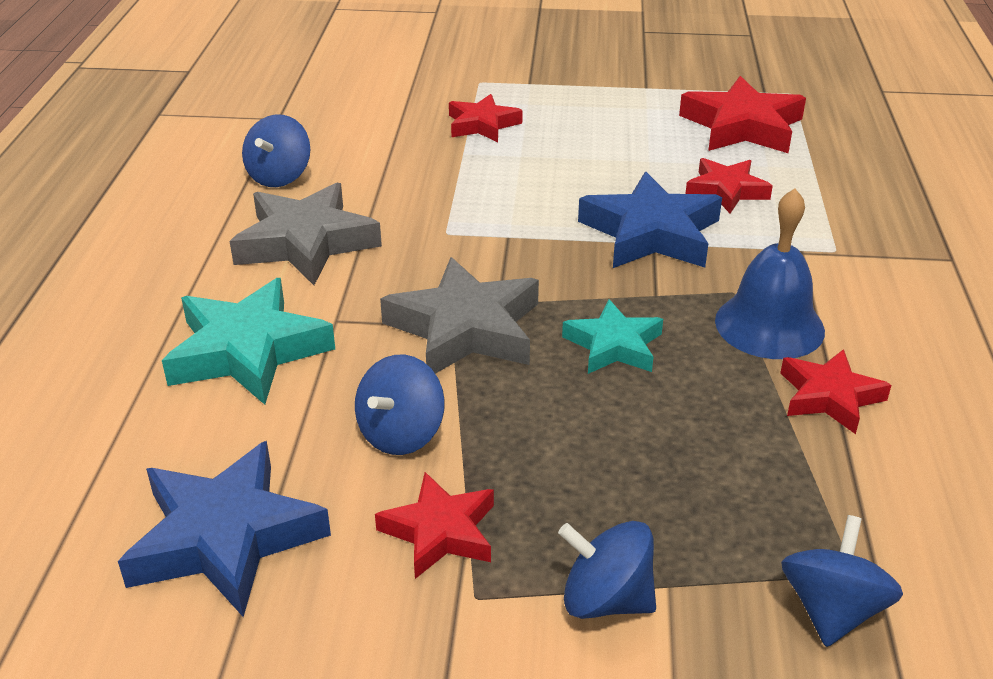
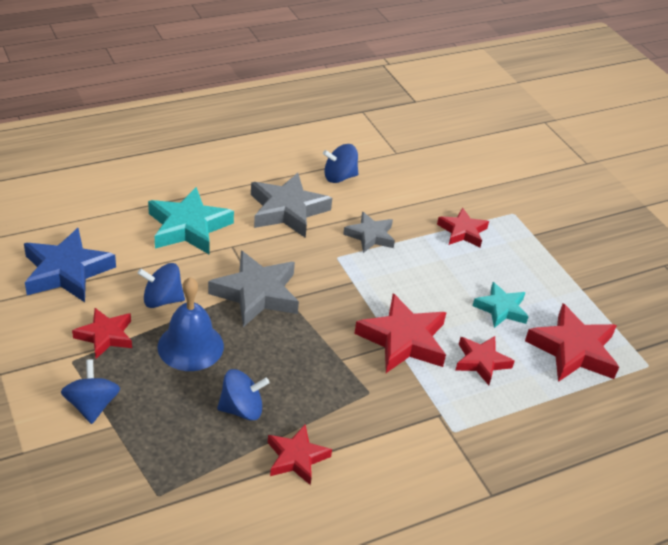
camera: 55 degrees right, 5 degrees up
turquoise star [562,299,663,374] -> turquoise star moved to [473,282,529,328]
blue star [578,172,722,268] -> red star [354,293,447,373]
blue bell [715,189,825,359] -> blue bell moved to [157,277,224,371]
blue spinning top [781,515,903,647] -> blue spinning top moved to [217,369,270,421]
none -> grey star [343,211,395,253]

